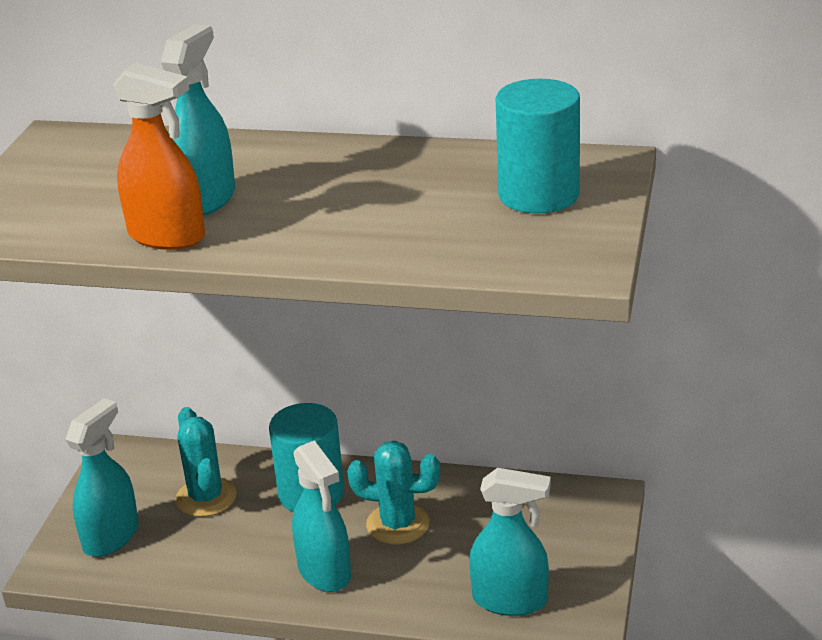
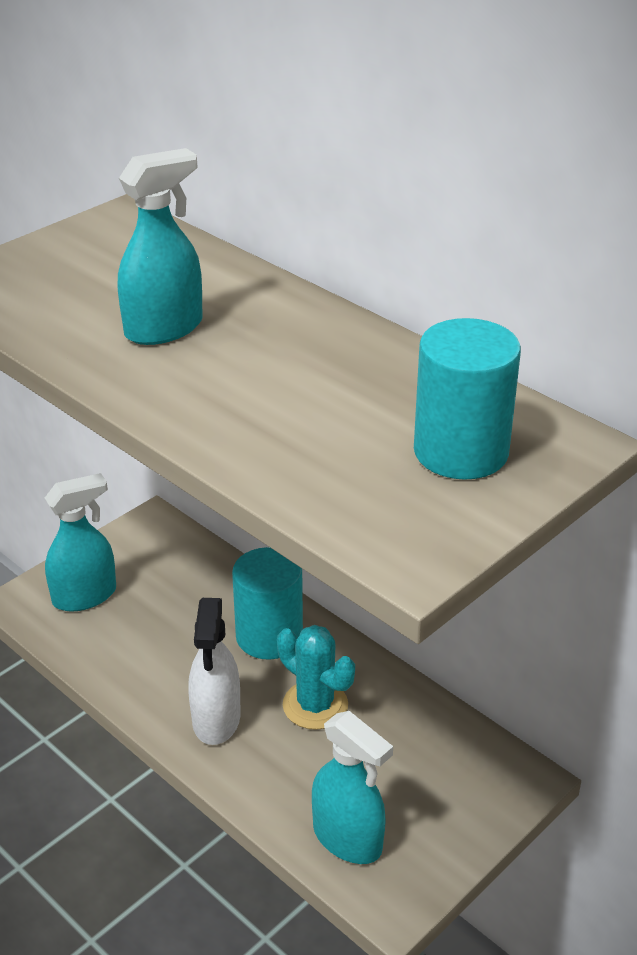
camera: 30 degrees right, 5 degrees up
orange spray bottle [113,63,205,250] -> none
turquoise cactus [175,407,237,517] -> none
turquoise spray bottle [292,440,351,592] -> white spray bottle [188,598,241,745]

